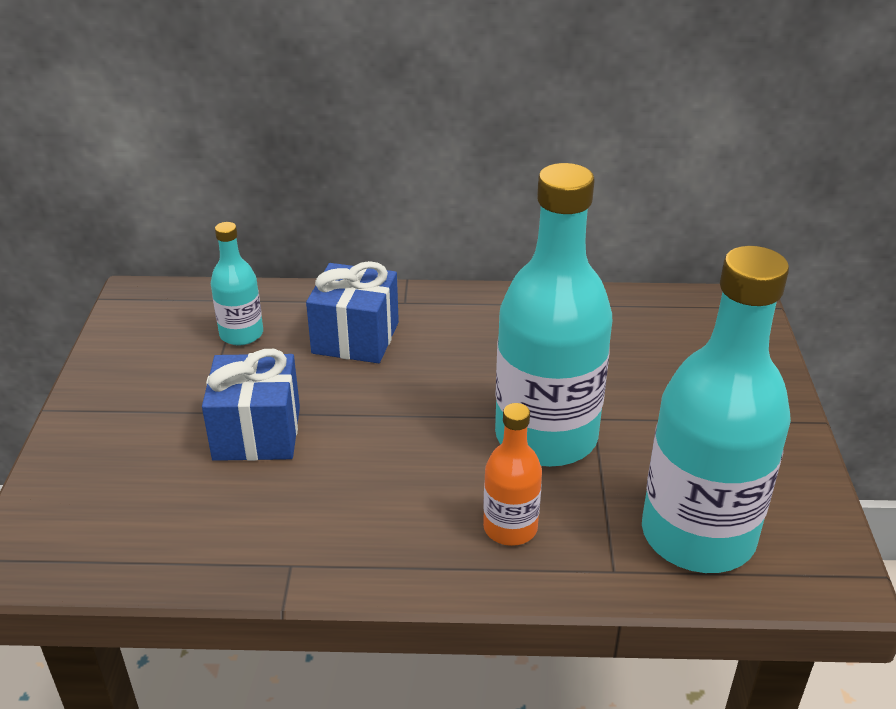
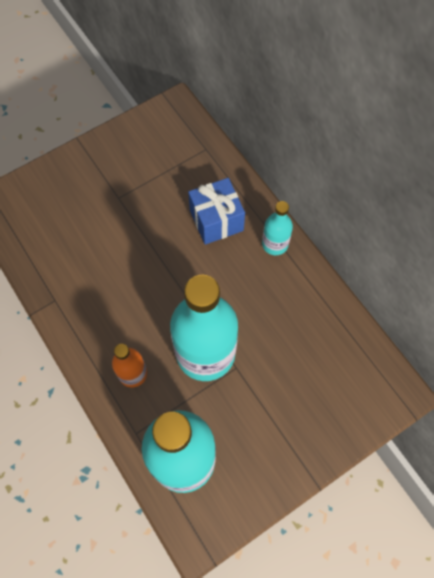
camera: 55 degrees right, 30 degrees up
blue gift [202,349,300,461] -> none
turquoise bottle [211,222,263,345] -> turquoise bottle moved to [262,201,293,255]

